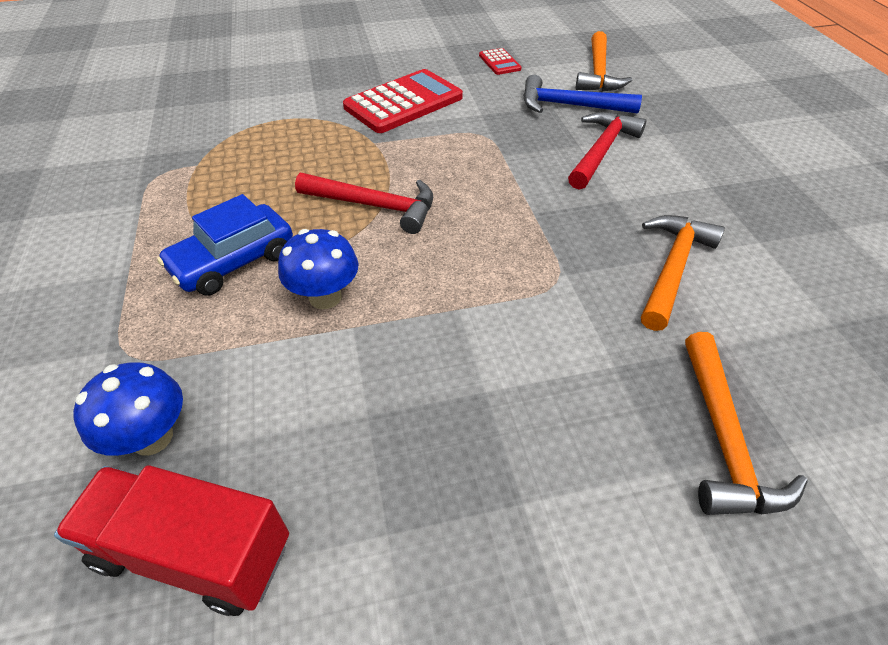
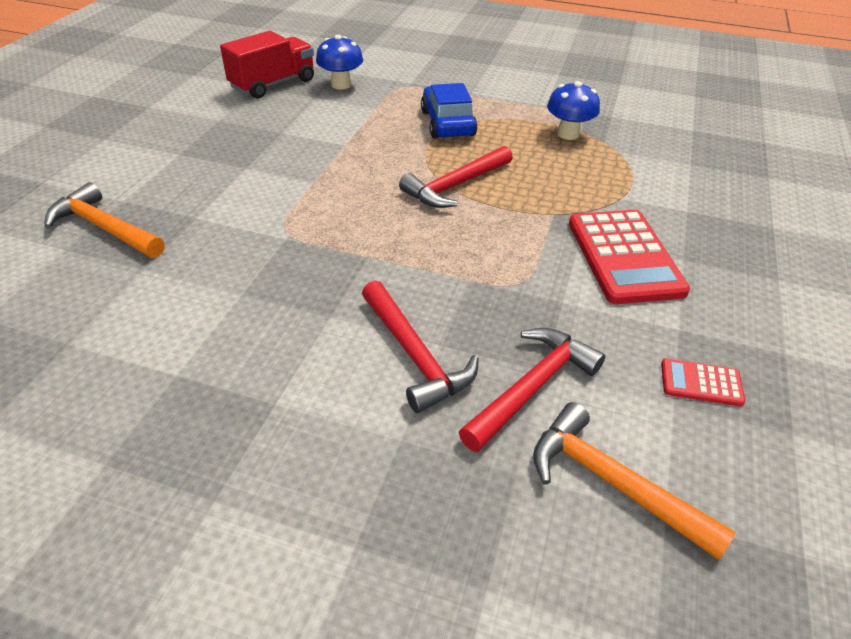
camera: 120 degrees right, 5 degrees down
blue mushroom [278,229,358,309] -> blue mushroom moved to [547,81,600,140]
blue hammer [523,75,642,114] -> red hammer [459,328,605,452]
orange hammer [641,215,725,331] -> none

